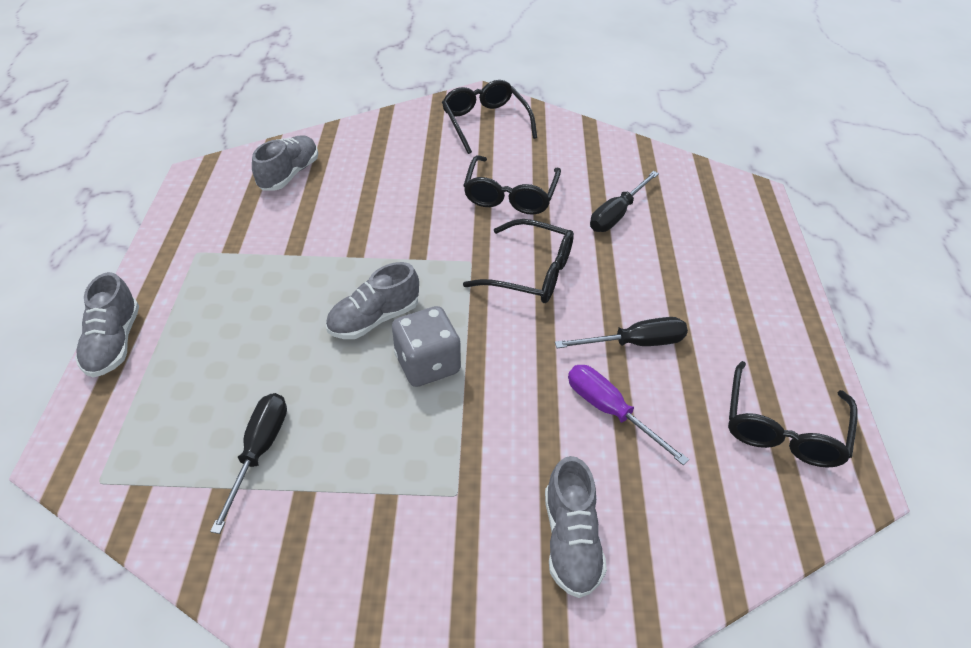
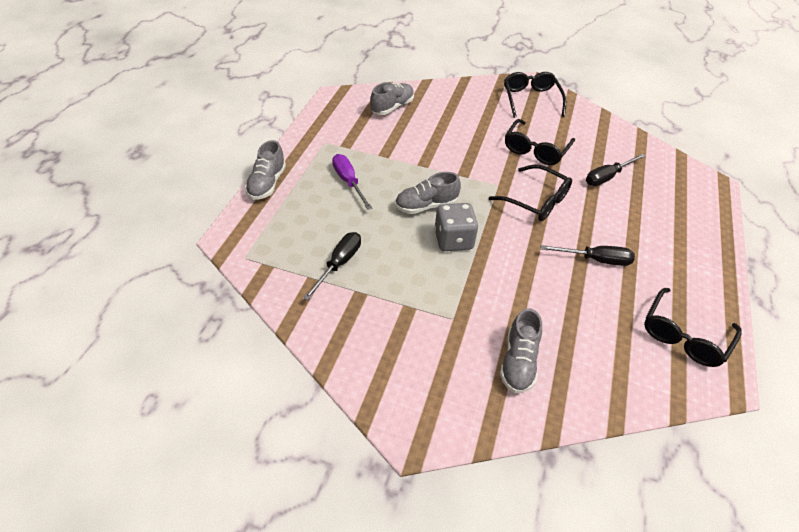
camera: 15 degrees right, 0 degrees up
purple screwdriver [568,365,689,465] -> purple screwdriver moved to [332,154,372,210]

